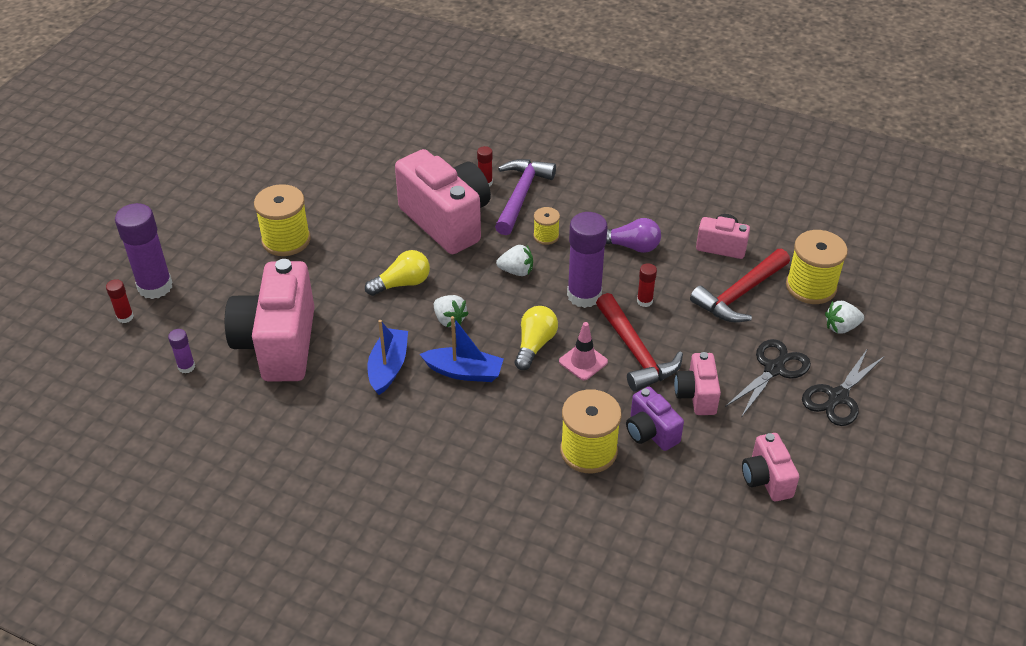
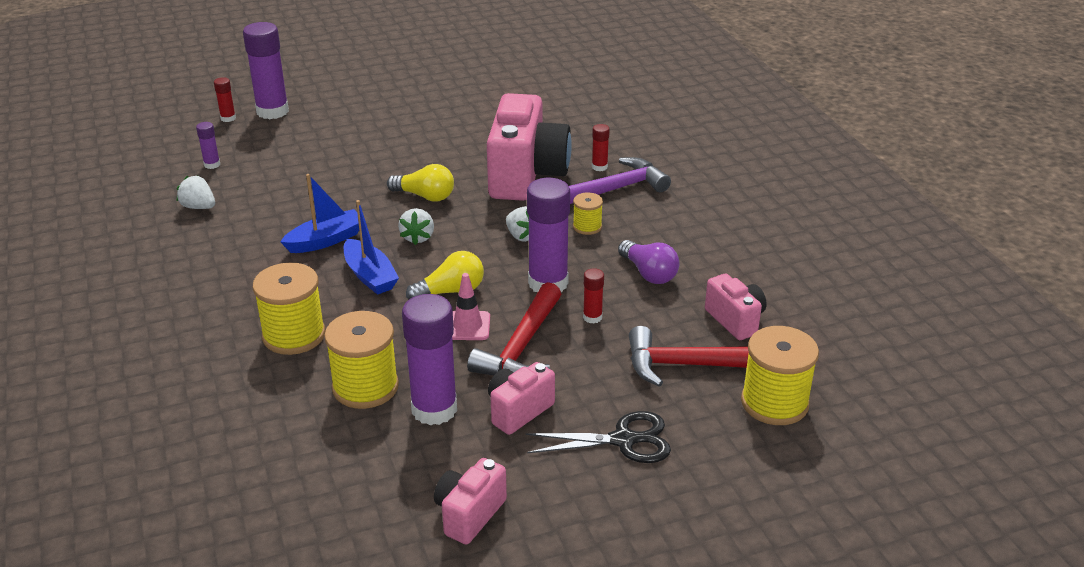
camera: 45 degrees right, 10 degrees down
pink camera [225,259,314,382] -> none
yellow spool [254,184,311,256] -> yellow spool moved to [253,263,325,355]
purple camera [626,387,684,451] -> purple glue stick [402,294,457,425]
black scissors [802,348,885,426] -> none
white strawberry [825,301,864,334] -> white strawberry moved to [176,176,215,209]

